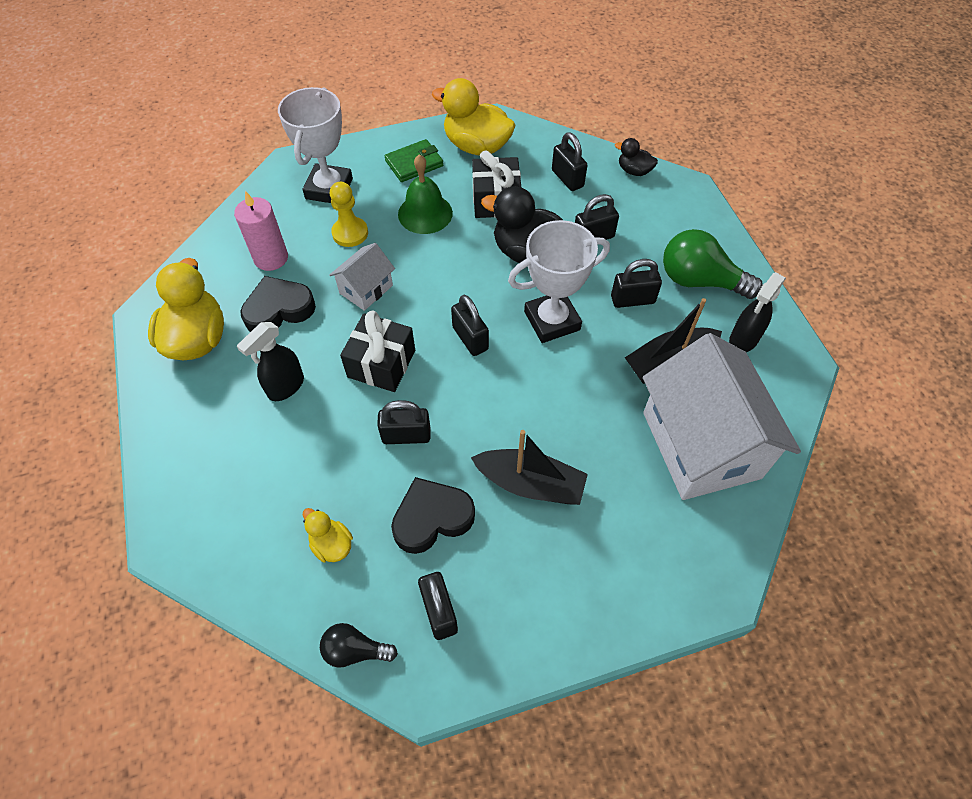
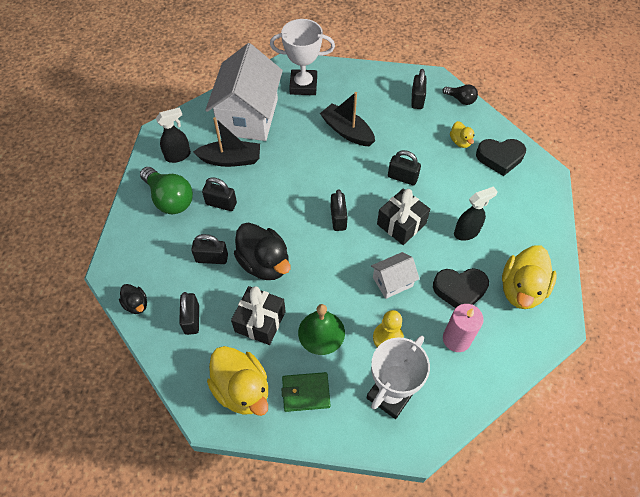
camera: 155 degrees left, 0 degrees up
black heart [391,477,475,554] -> black heart moved to [476,139,526,176]
white trophy [508,220,610,343] -> white trophy moved to [270,19,335,95]

